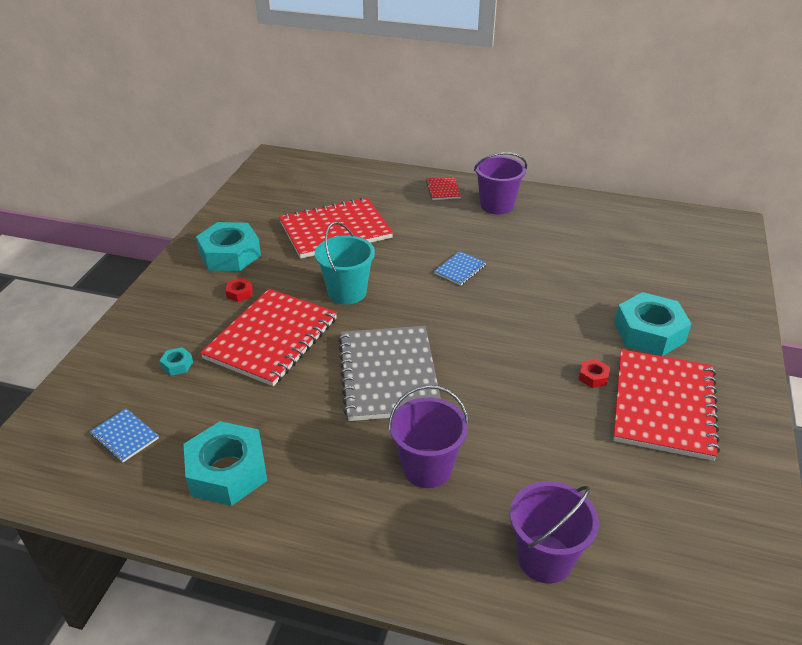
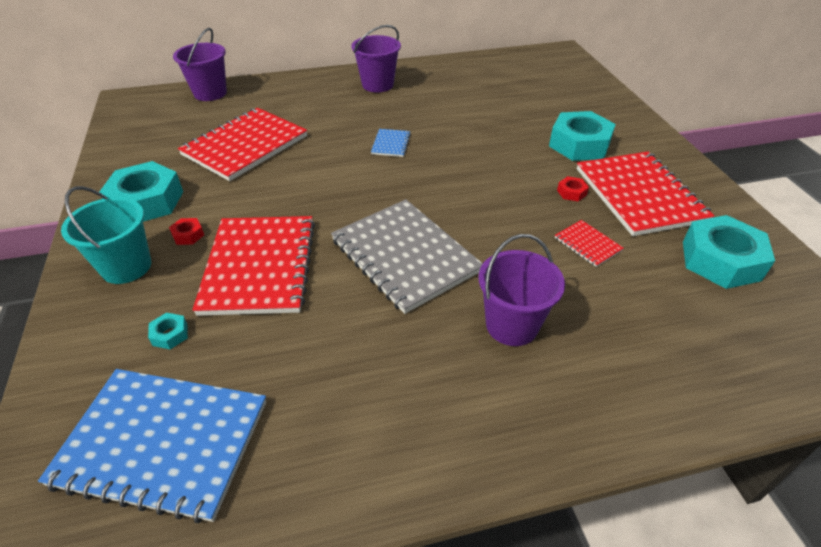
camera: 30 degrees left, 5 degrees up
blue notebook [90,409,159,462] -> blue notebook [38,369,266,523], size x2.31
turquoise nut [183,421,267,506] -> turquoise nut moved to [683,215,775,289]
turquoise bucket [315,222,375,305] -> turquoise bucket moved to [61,186,151,284]
red notebook [426,177,461,200] -> red notebook moved to [555,220,624,267]
purple bucket [510,481,599,584] -> purple bucket moved to [173,28,227,101]

